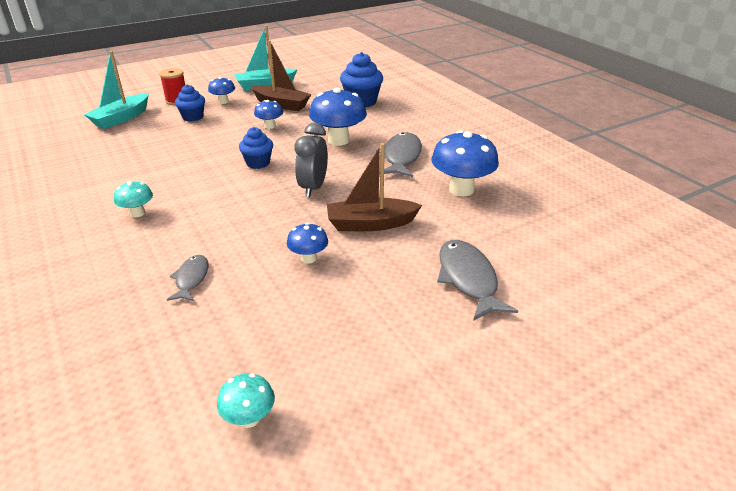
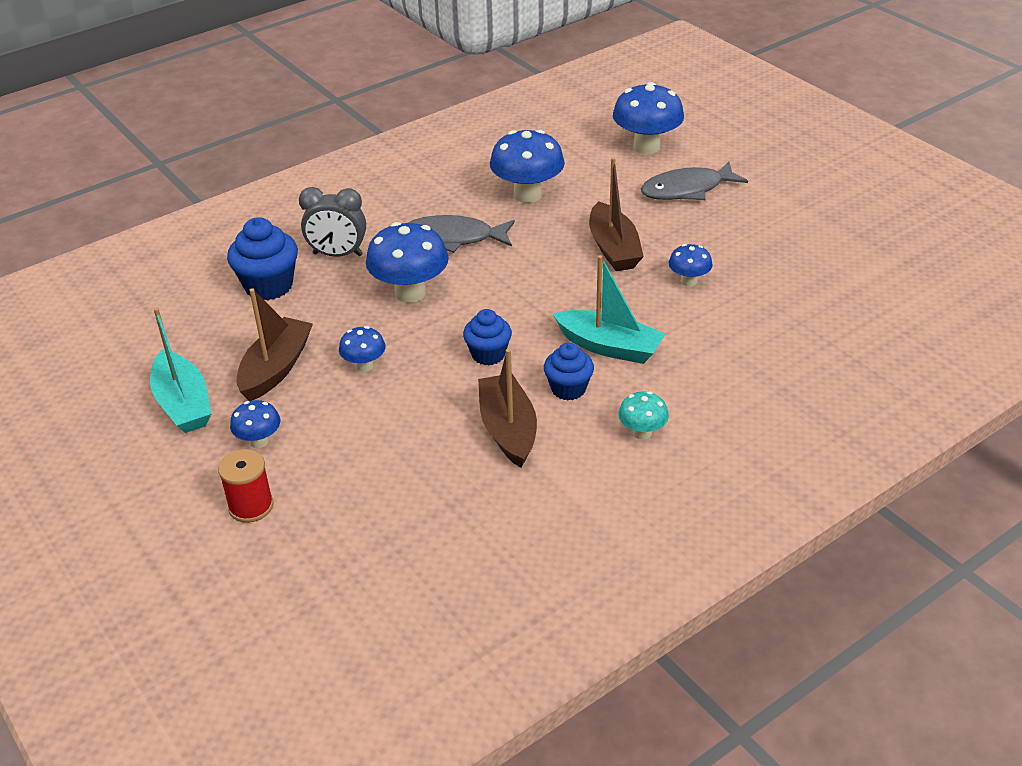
camera: 95 degrees left, 5 degrees up
turquoise boat [84,51,149,129] -> turquoise boat moved to [553,255,665,364]
grey fish [167,255,208,301] -> none
blue cupcake [175,84,205,122] -> blue cupcake moved to [544,342,594,401]
turquoise mushroom [217,373,275,428] -> none
grey clock [294,123,328,197] -> grey clock moved to [299,187,366,257]
none -> brown boat [478,349,537,468]
none -> blue mushroom [613,82,684,154]

